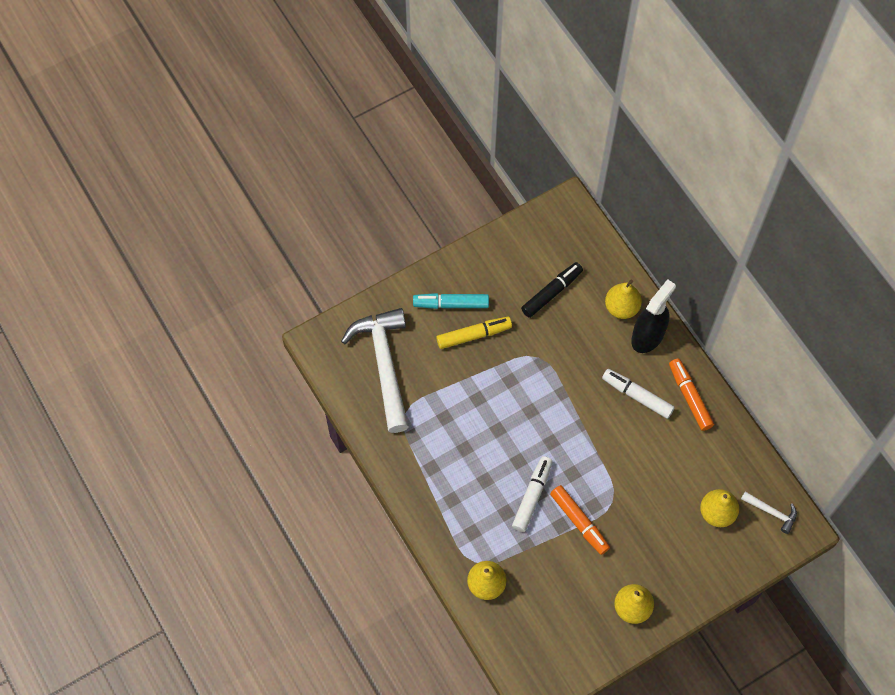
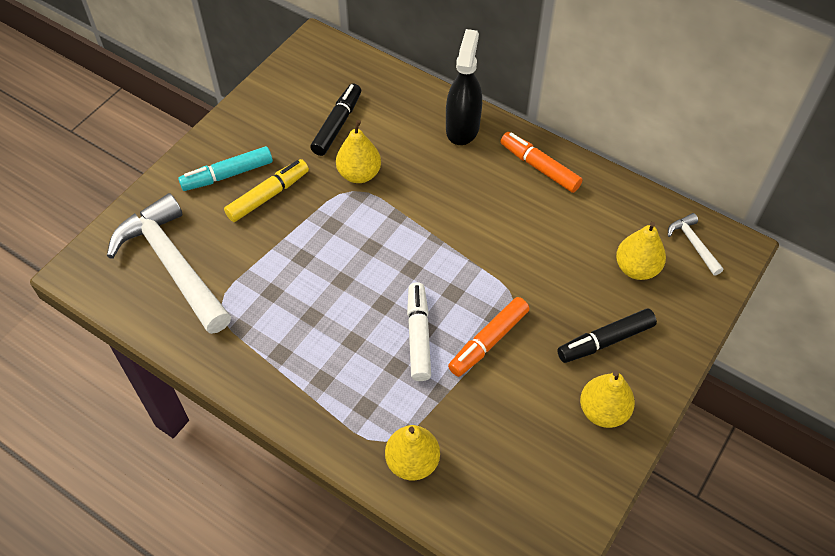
camera: 25 degrees left, 10 degrees down
orange marker [550,485,610,555] -> orange marker turned 105 degrees clockwise [448,297,529,377]
white marker [602,369,675,419] -> none
yellow pear [605,280,642,319] -> yellow pear moved to [336,120,381,183]
white hammer [741,491,797,534] -> white hammer turned 120 degrees counterclockwise [668,213,724,276]
none -> black marker [557,309,657,363]

